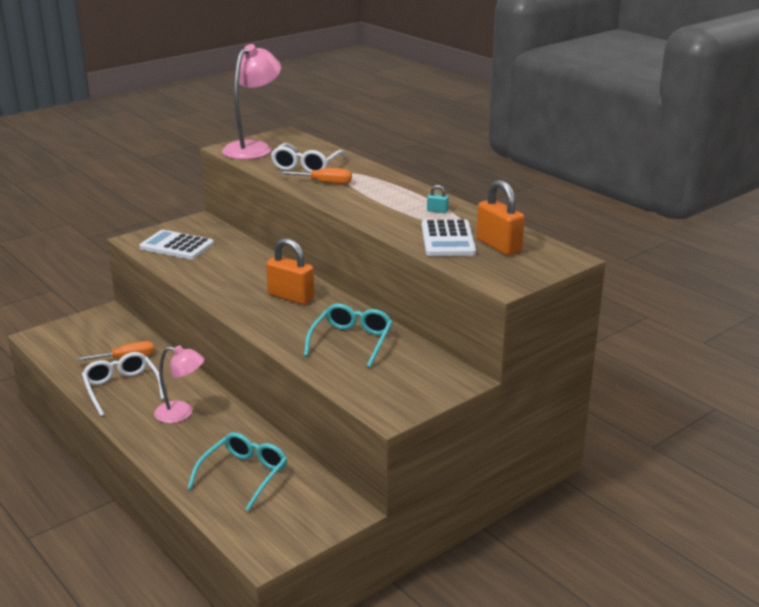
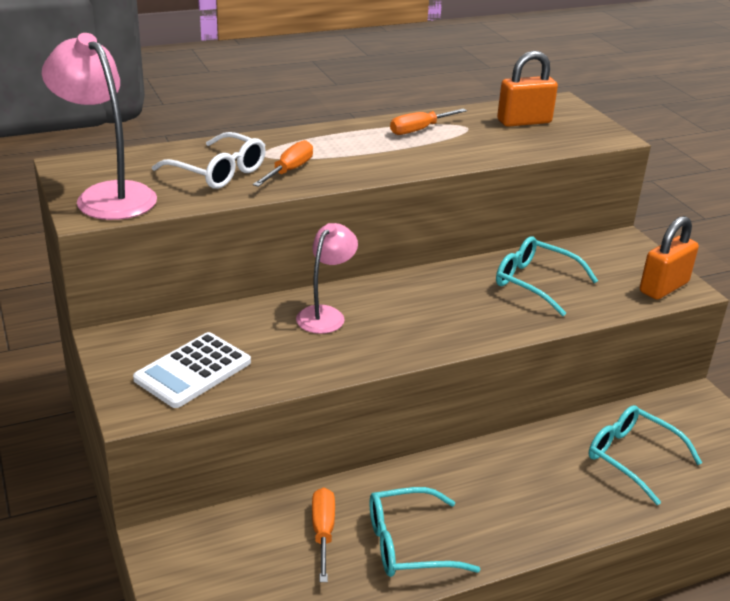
camera: 75 degrees left, 5 degrees up
white glasses [82,352,164,416] -> turquoise glasses [370,487,480,577]
pink lamp [154,345,204,423] -> pink lamp moved to [296,223,358,334]
orange padlock [266,238,314,305] -> orange padlock moved to [640,216,699,300]
white calculator [422,219,476,256] -> none
turquoise padlock [427,185,449,213] -> orange screwdriver [390,108,467,135]

